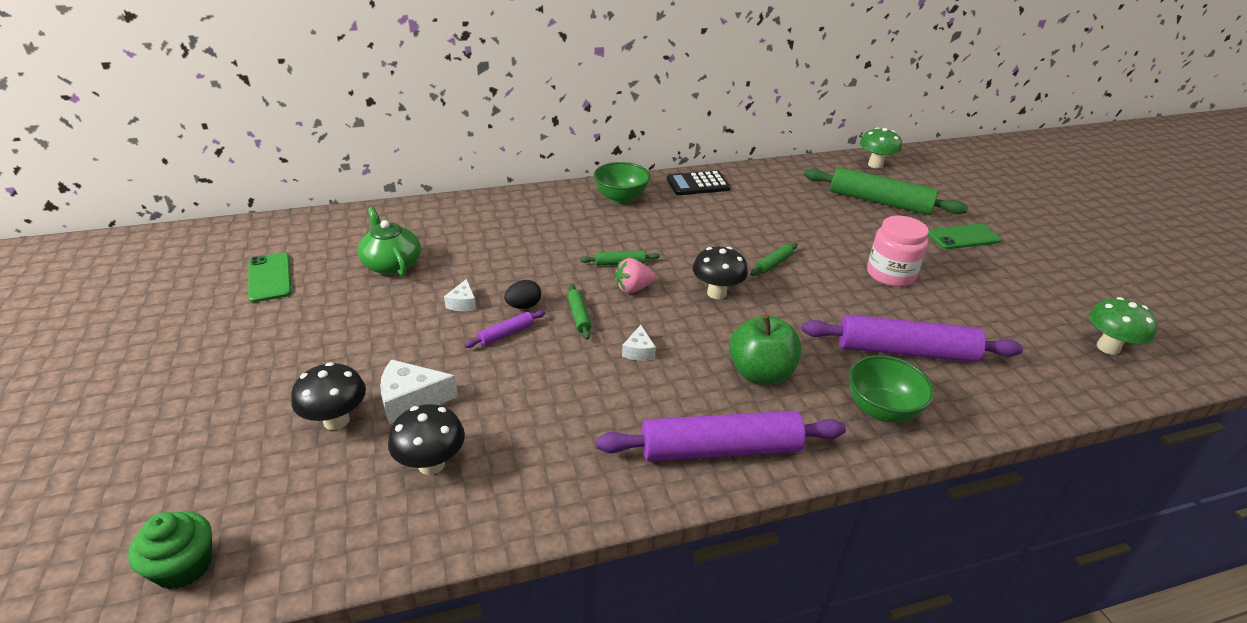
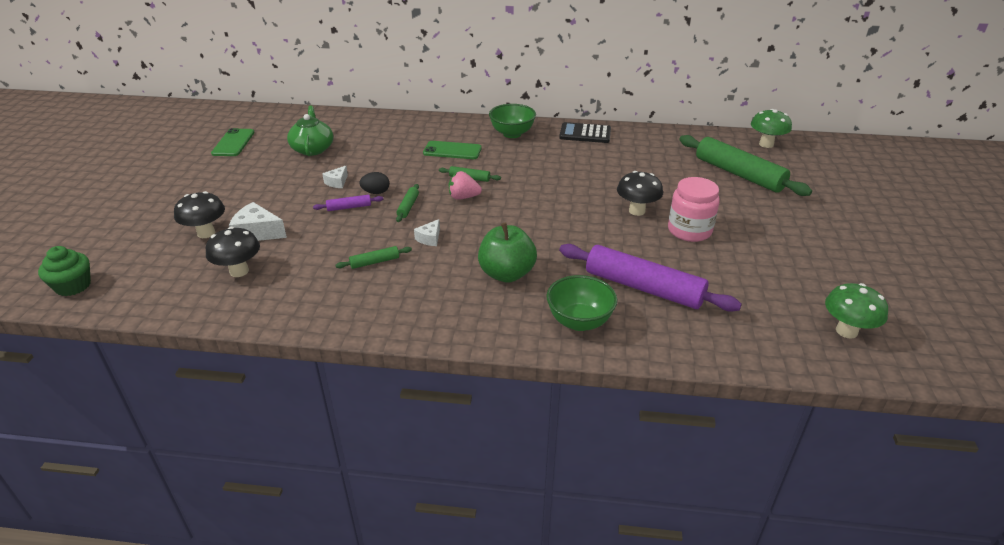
camera: 25 degrees right, 0 degrees up
purple rolling pin [596,411,846,462] -> none
black mushroom [693,247,748,299] -> black mushroom moved to [617,171,663,216]
green rolling pin [750,243,798,276] -> green rolling pin moved to [335,246,412,269]
green phone [928,224,1001,249] -> green phone moved to [423,141,482,159]

